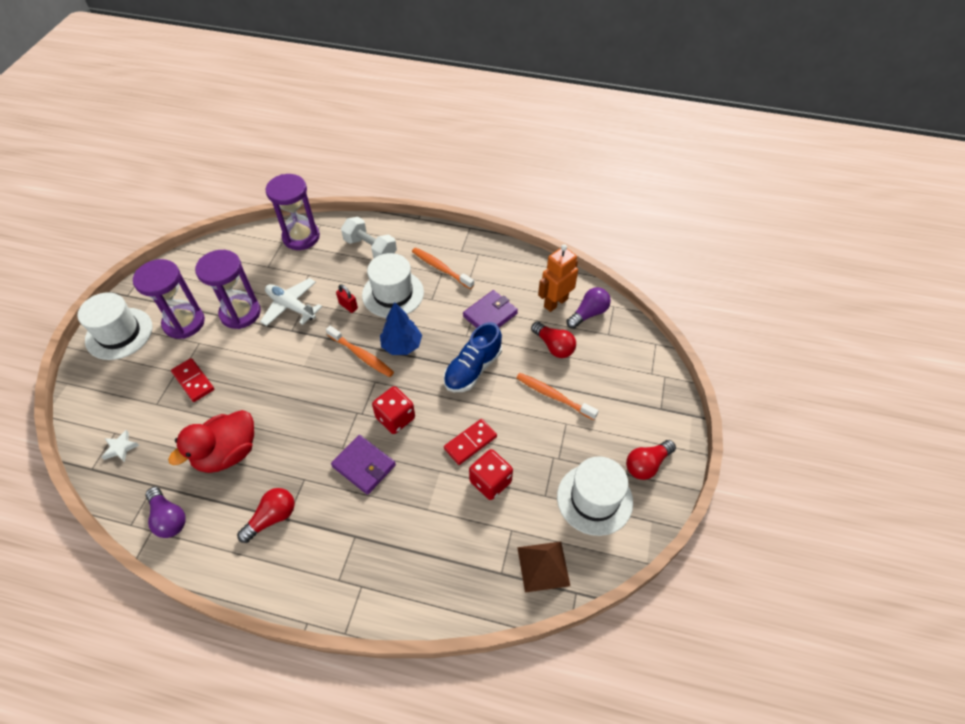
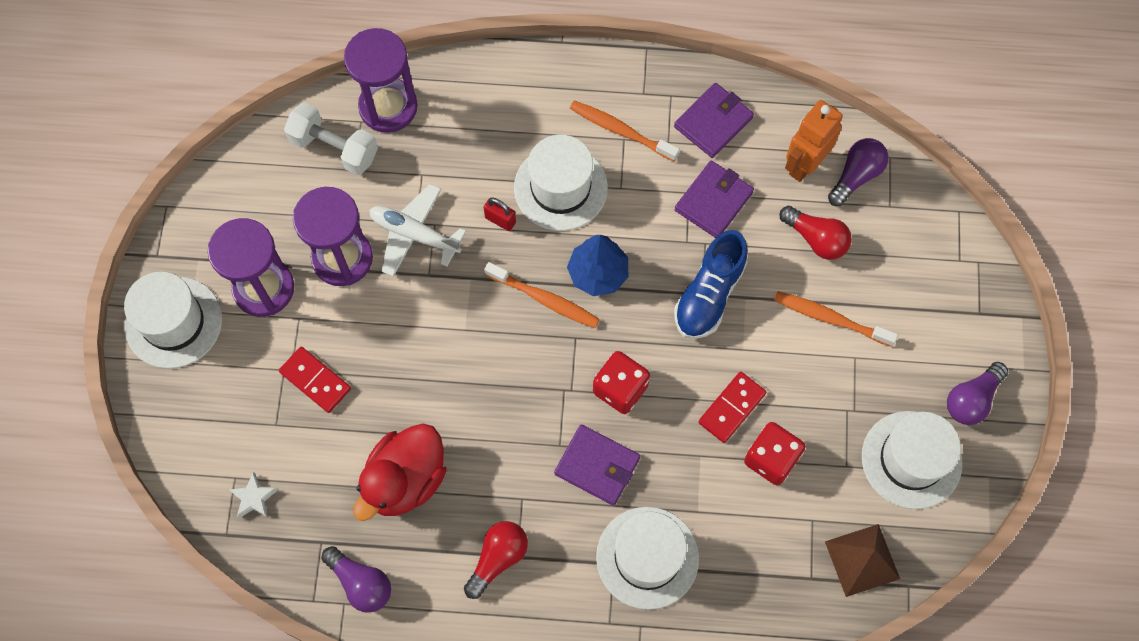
camera: 10 degrees left, 15 degrees up
white dumbbell [341,217,397,258] -> white dumbbell moved to [284,102,378,175]
red light bulb [626,440,676,480] -> purple light bulb [947,362,1008,425]
none -> white hat [596,507,699,610]
none -> purple wallet [674,83,754,158]

